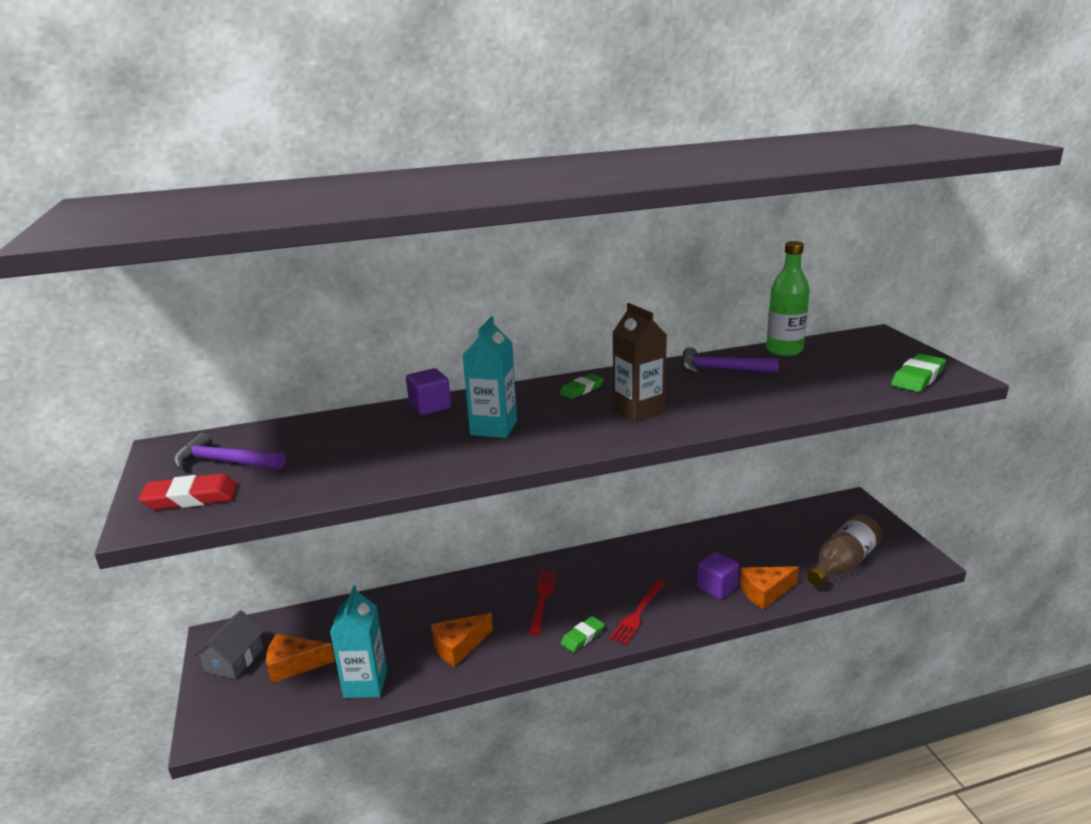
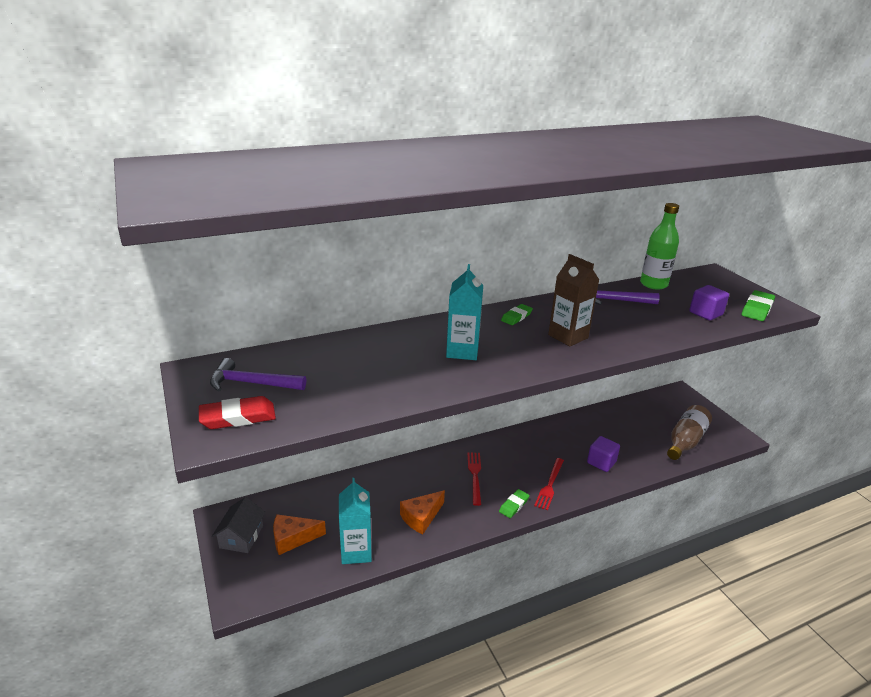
camera: 10 degrees left, 5 degrees up
purple cube [406,368,451,415] -> purple cube moved to [689,285,729,320]
orange cheese [740,566,799,609] -> none

